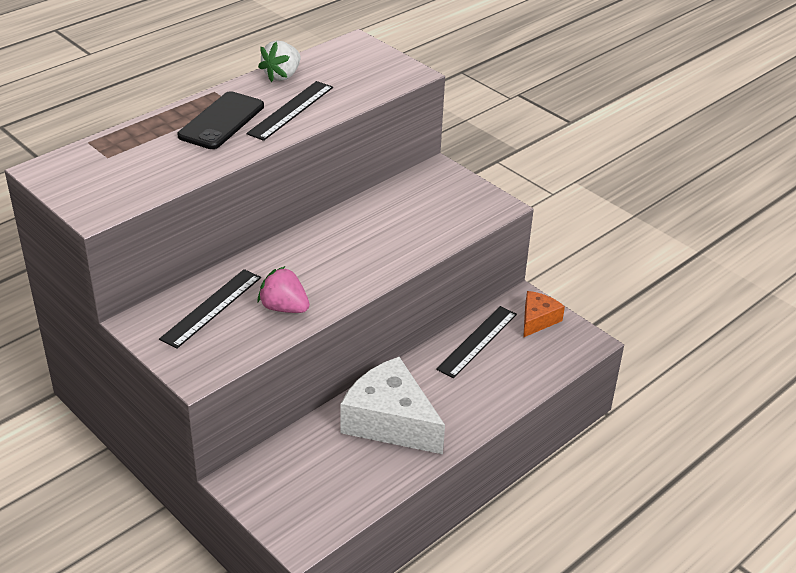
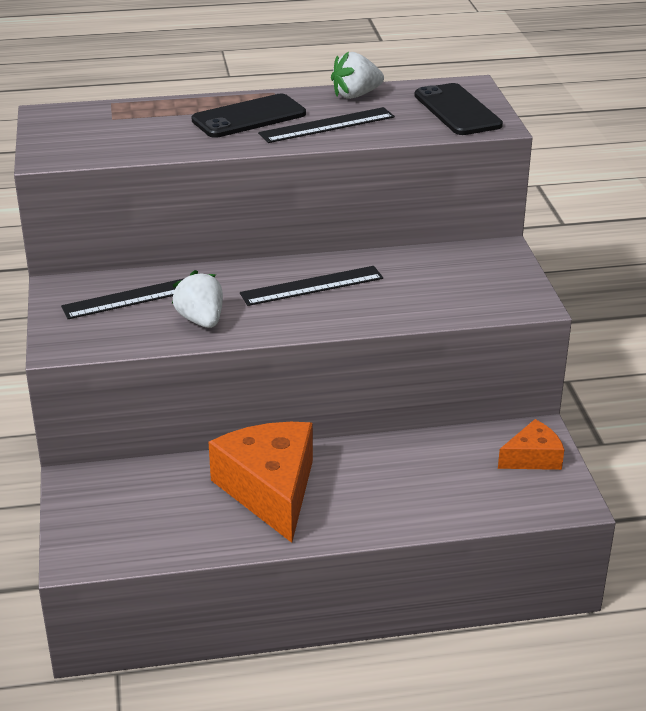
camera: 35 degrees right, 5 degrees down
pink strawberry [258,266,310,313] -> white strawberry [172,270,223,328]
white cheese [340,357,445,454] -> orange cheese [208,422,313,543]
black ruler [436,306,517,378] -> black ruler moved to [240,266,383,306]
none -> black phone [415,83,503,135]

